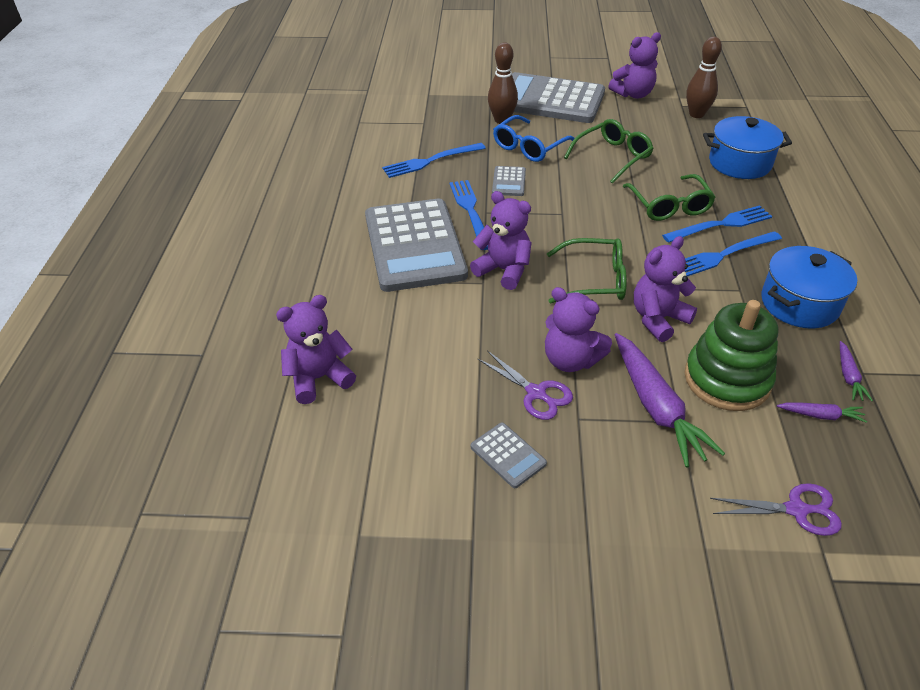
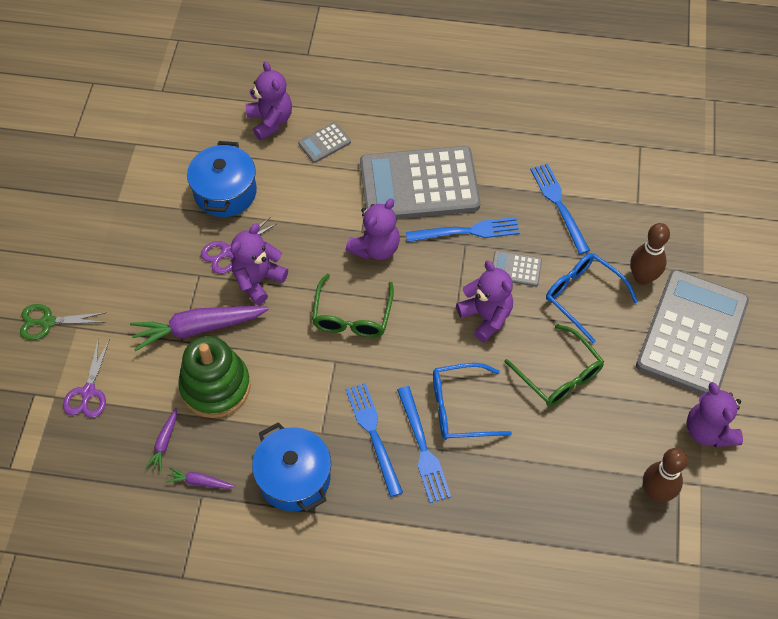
camera: 95 degrees right, 15 degrees up
grey calculator [471,423,547,488] -> grey calculator moved to [298,122,351,163]
green glasses [623,174,716,221] -> blue glasses [433,363,512,440]
purple teddy bear [634,236,697,342] -> purple teddy bear moved to [456,261,513,342]
blue pot [703,116,792,179] -> blue pot moved to [187,141,257,217]
none -> green scissors [20,304,107,340]

